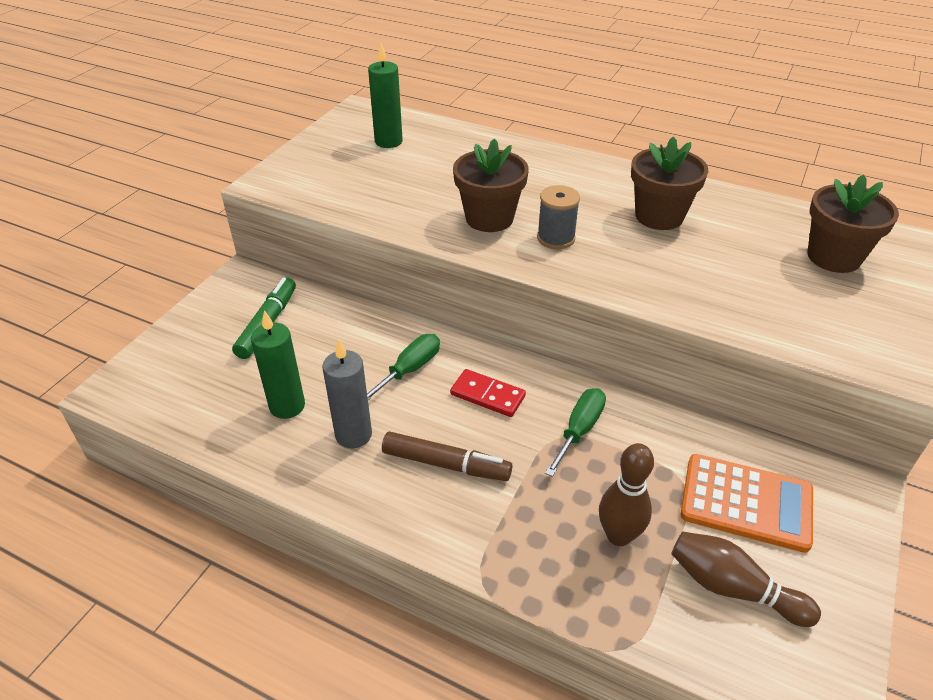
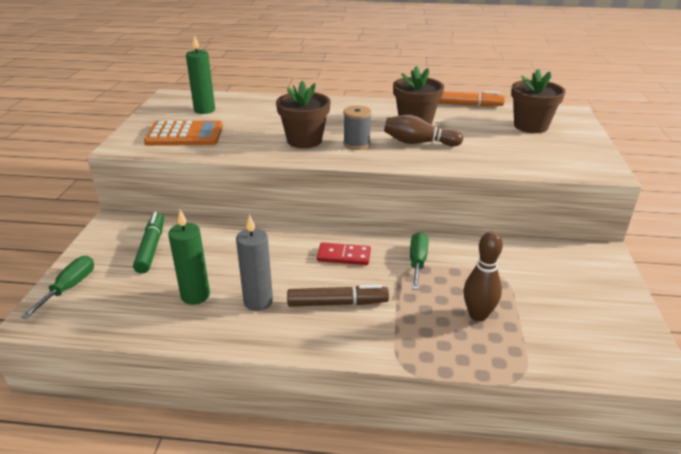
camera: 20 degrees left, 10 degrees down
green screwdriver [367,334,440,400] -> green screwdriver moved to [21,256,94,319]
brown bowling pin [671,532,821,627] -> brown bowling pin moved to [384,115,463,146]
orange calculator [681,454,813,553] -> orange calculator moved to [144,120,223,146]
none -> orange marker [438,91,505,106]

